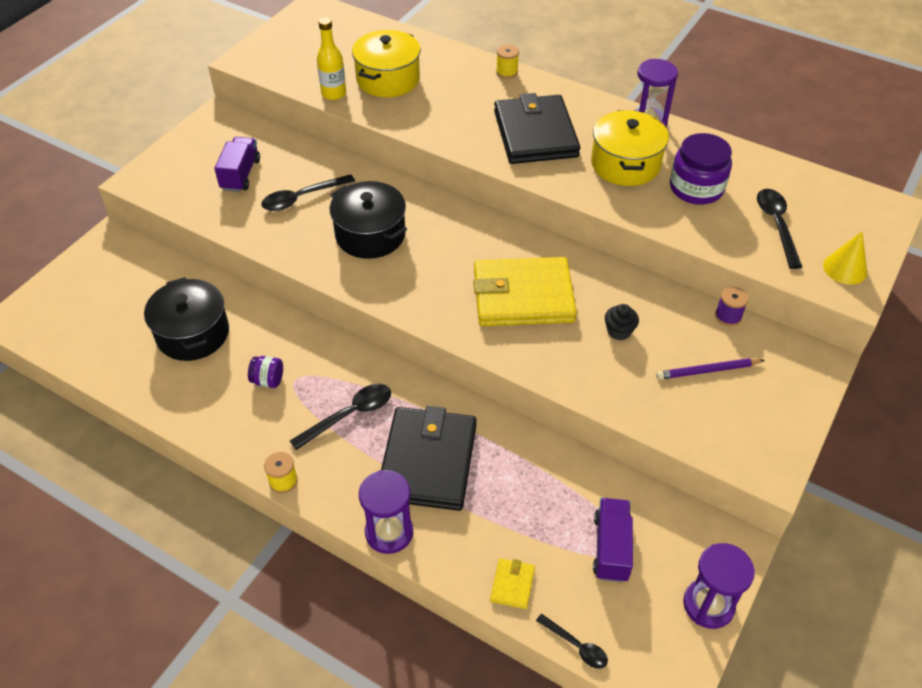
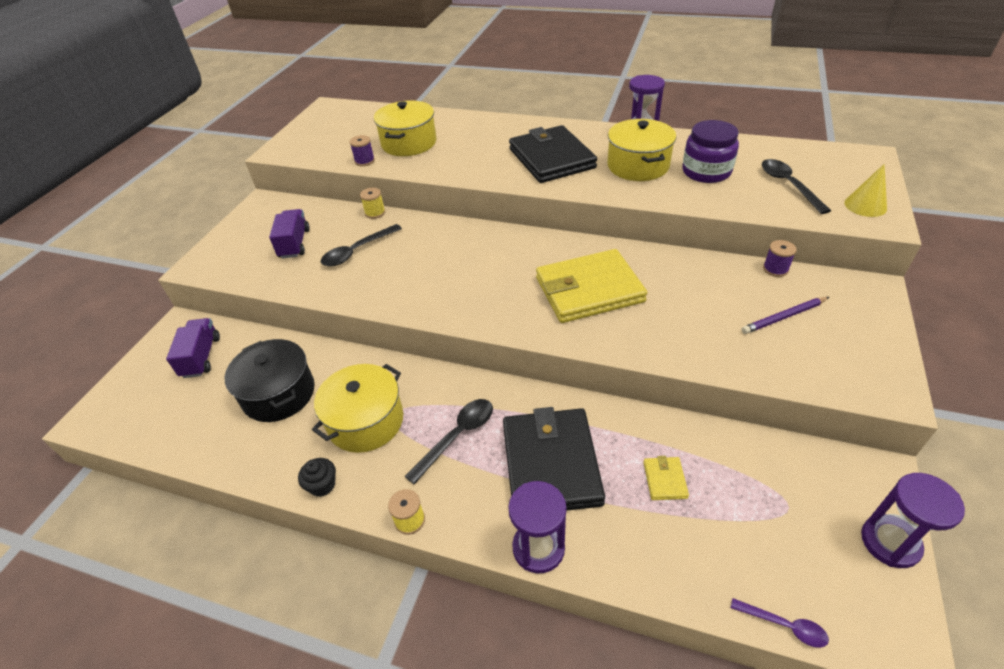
camera: 10 degrees left, 5 degrees down
purple jar [248,356,283,388] -> yellow pot [312,364,403,453]
yellow bottle [317,17,346,100] -> purple spool [349,135,375,166]
black pot [330,181,407,259] -> none
yellow wallet [490,558,535,609] -> yellow wallet moved to [643,456,689,500]
yellow spool [496,45,519,79] -> yellow spool moved to [360,188,385,219]
black spoon [536,614,608,669] -> purple spoon [731,598,829,648]
purple truck [593,498,633,582] -> purple truck moved to [166,318,220,378]
black cupcake [605,304,639,340] -> black cupcake moved to [298,458,336,497]

